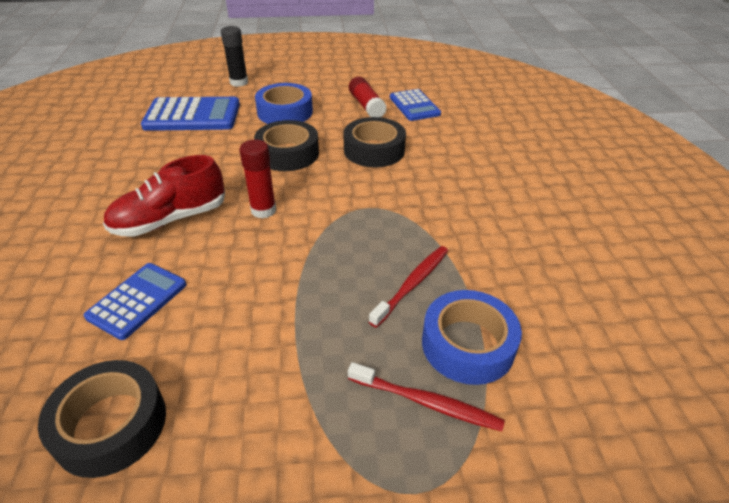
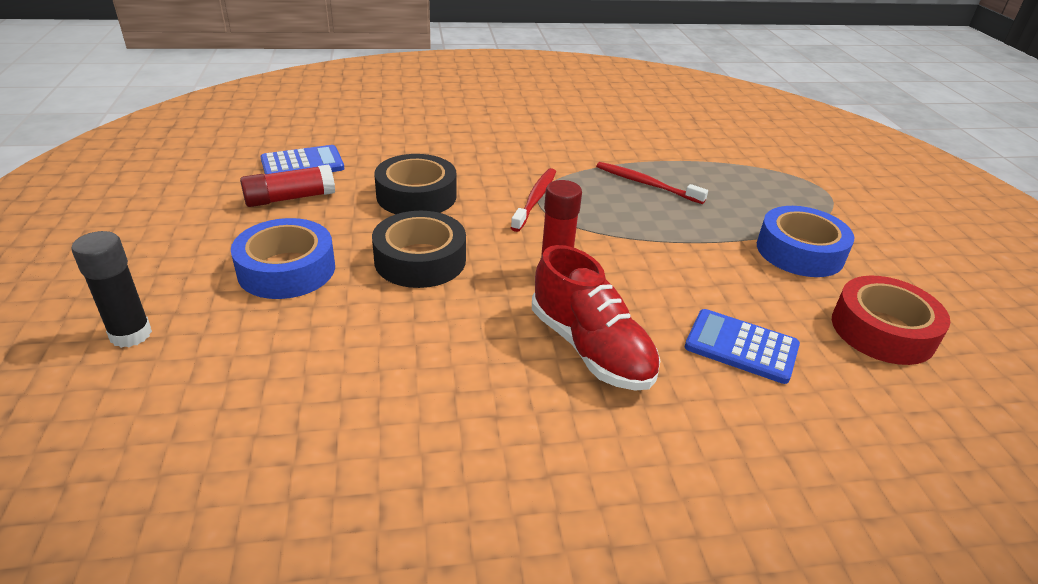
camera: 95 degrees left, 5 degrees down
black tape [38,360,166,478] -> red tape [832,276,951,365]
blue calculator [141,97,240,131] -> none
red toothbrush [348,362,505,431] -> red toothbrush moved to [511,168,556,232]
blue tape [422,290,522,385] -> blue tape moved to [757,206,855,277]

